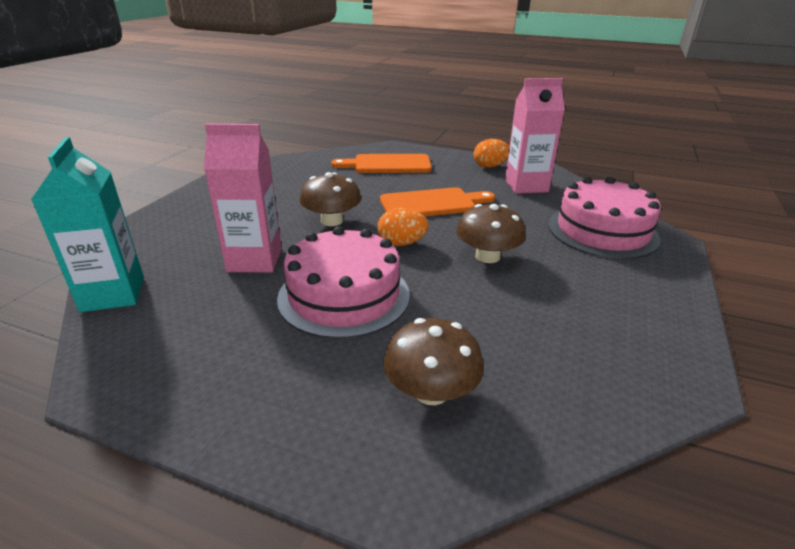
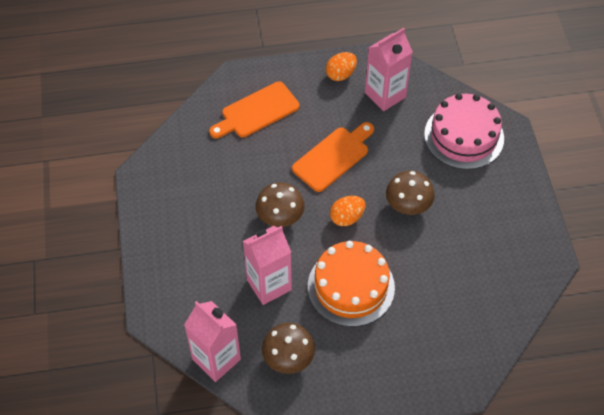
camera: 30 degrees left, 25 degrees up
turquoise carton [31,137,144,312] -> pink carton [184,301,241,382]
pink cake [277,226,410,339] -> orange cake [308,241,395,327]
brown mushroom [383,318,484,405] -> brown mushroom moved to [262,323,315,374]

